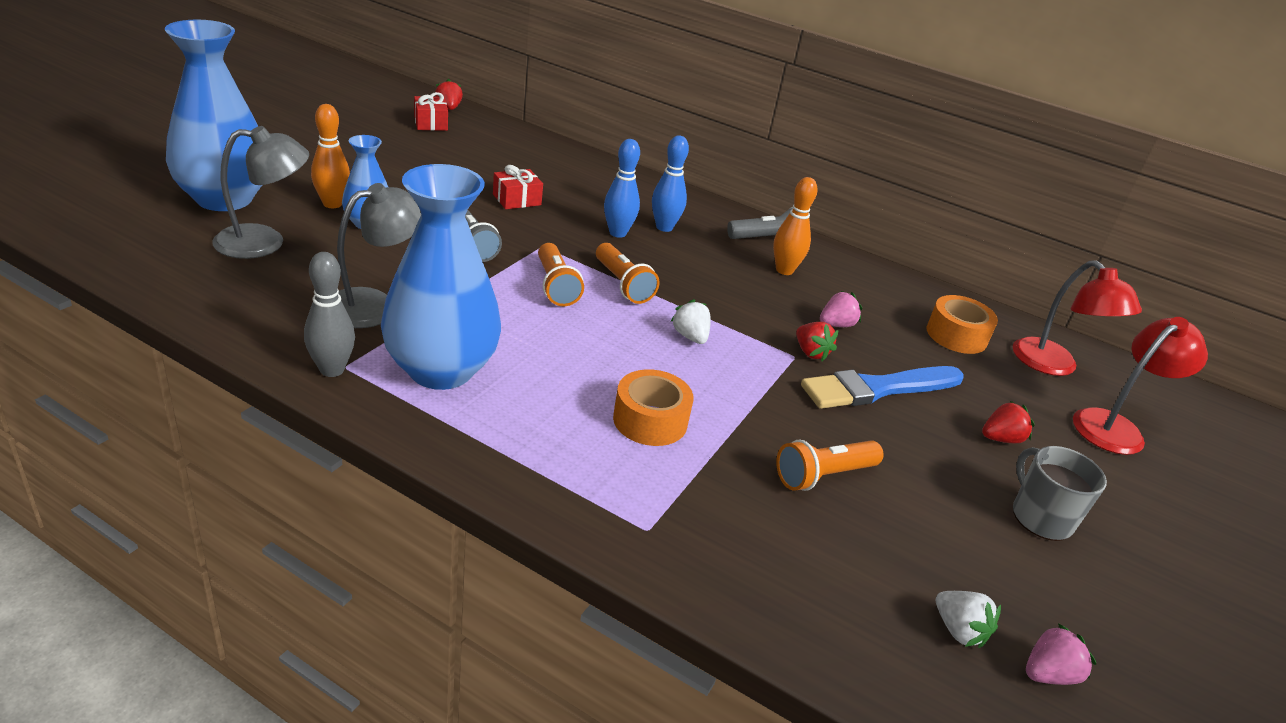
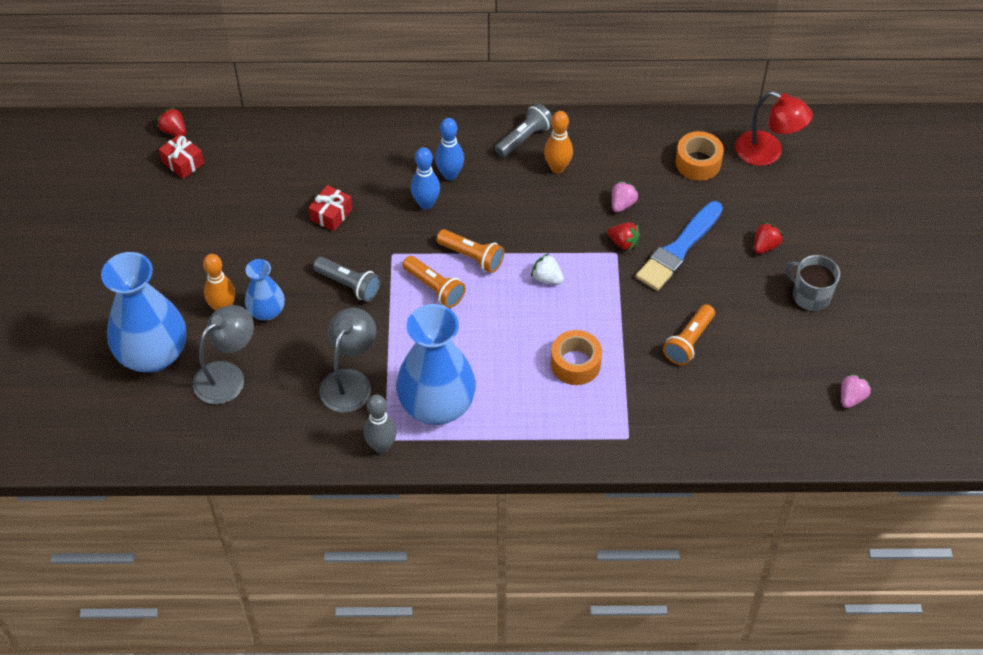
camera: 25 degrees left, 20 degrees up
white strawberry [936,591,1001,648] -> none
red lamp [1073,317,1208,455] -> none

